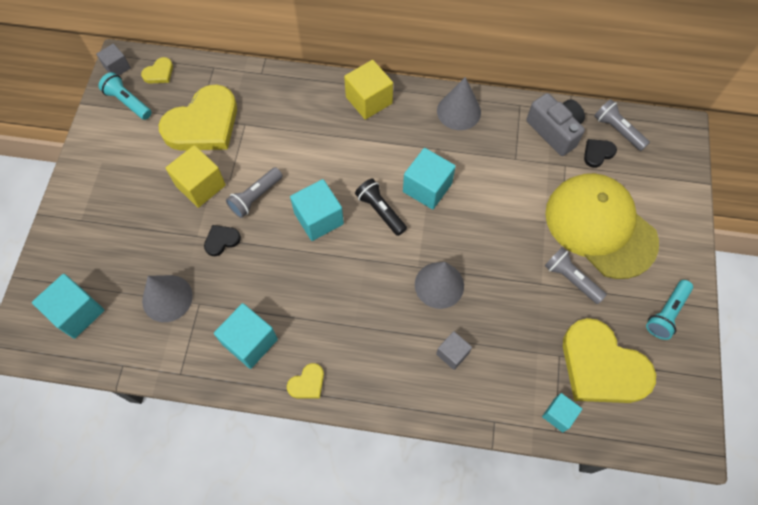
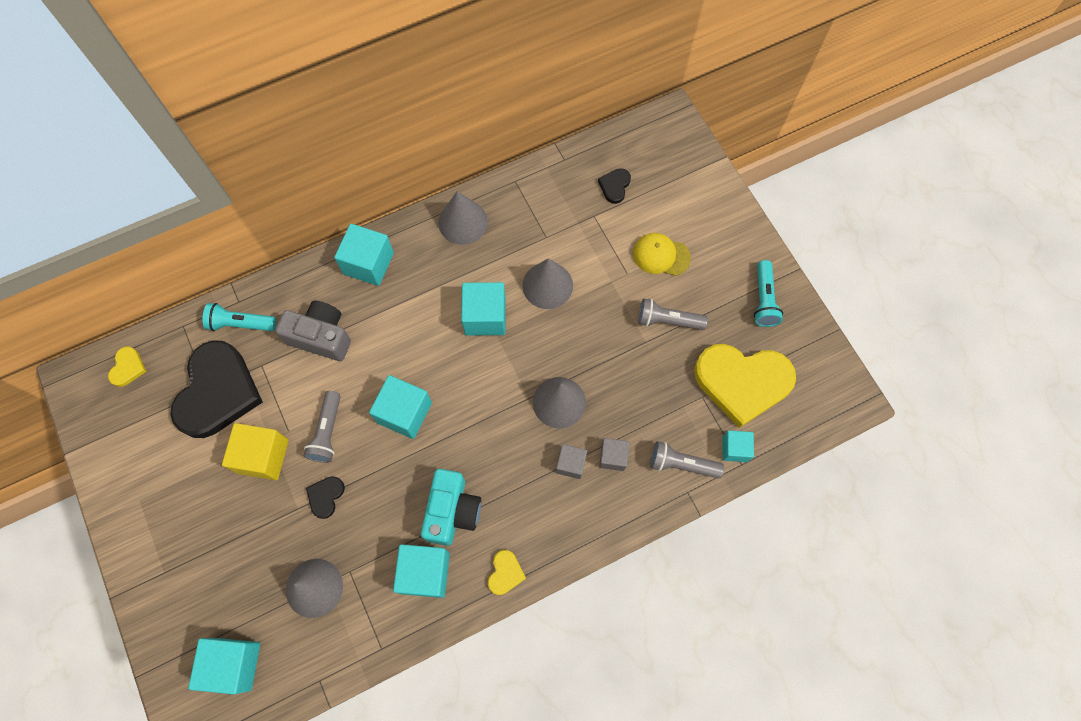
camera: 35 degrees left, 5 degrees up
grey cube [96,44,131,75] -> grey cube moved to [556,444,587,479]
turquoise flashlight [98,72,152,120] -> turquoise flashlight moved to [202,303,277,331]
yellow heart [159,84,237,151] -> black heart [170,340,263,438]
yellow cube [344,60,393,120] -> turquoise cube [334,224,394,286]
black flashlight [355,178,407,236] -> none
grey camera [526,93,585,156] -> grey camera moved to [275,301,351,361]
yellow cap [545,173,659,279] -> yellow cap [633,233,691,276], size x0.46
grey flashlight [594,99,650,151] -> grey flashlight moved to [650,441,724,479]
none -> turquoise camera [421,469,481,546]
none -> grey cone [522,258,573,309]

